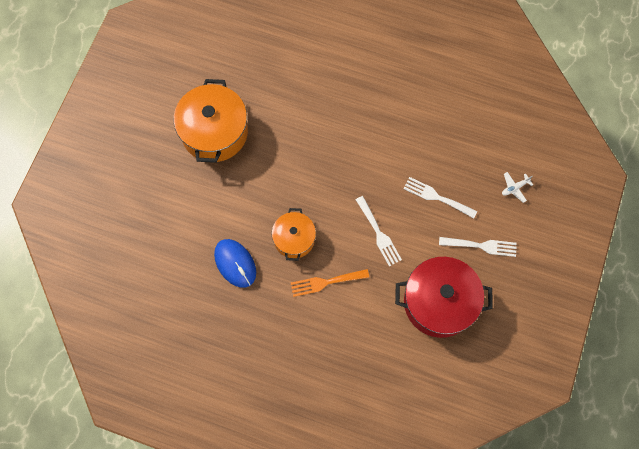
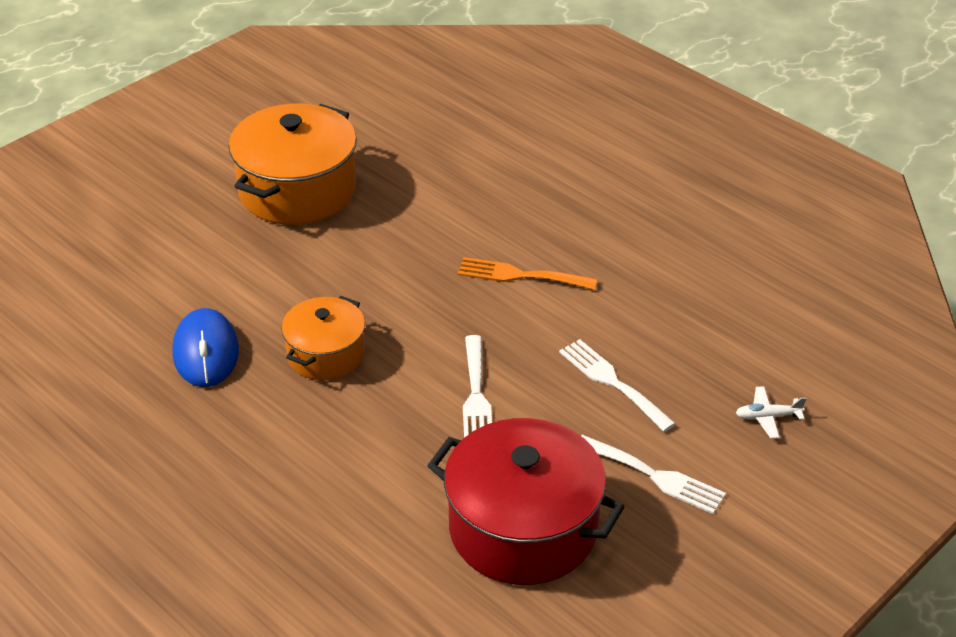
camera: 25 degrees right, 30 degrees down
orange fork [291,269,369,297] -> orange fork moved to [458,257,598,290]

